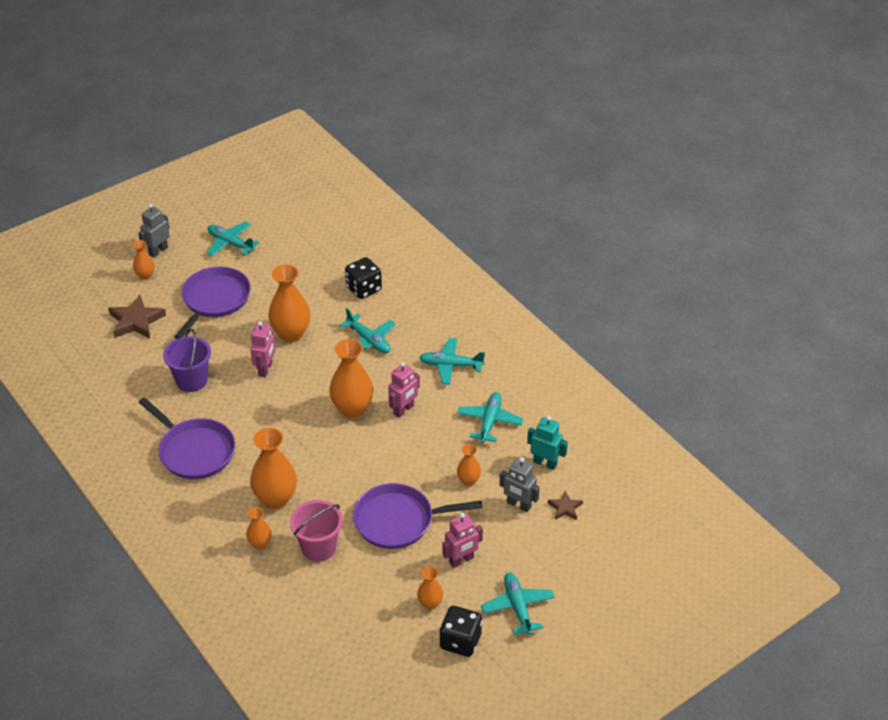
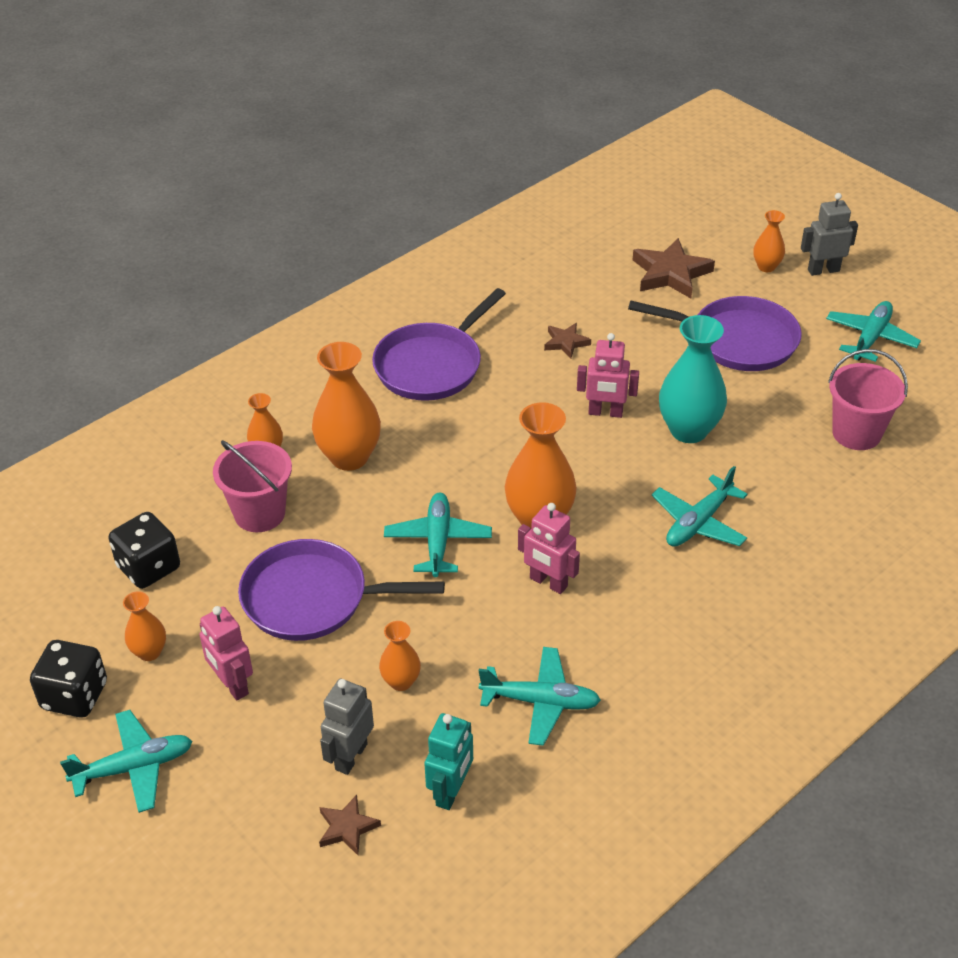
camera: 85 degrees right, 0 degrees up
grey robot [138,204,170,258] -> grey robot turned 45 degrees counterclockwise [801,193,858,276]
purple bucket [163,329,211,392] -> brown star [544,323,591,358]
orange vase [268,264,310,342] -> turquoise vase [659,315,727,443]
black dice [345,257,382,299] -> black dice moved to [108,512,180,589]
purple pan [353,483,483,549] -> purple pan turned 75 degrees counterclockwise [238,539,445,641]
turquoise plane [419,338,485,385] -> turquoise plane moved to [384,492,492,577]
none -> pink bucket [828,349,908,450]

